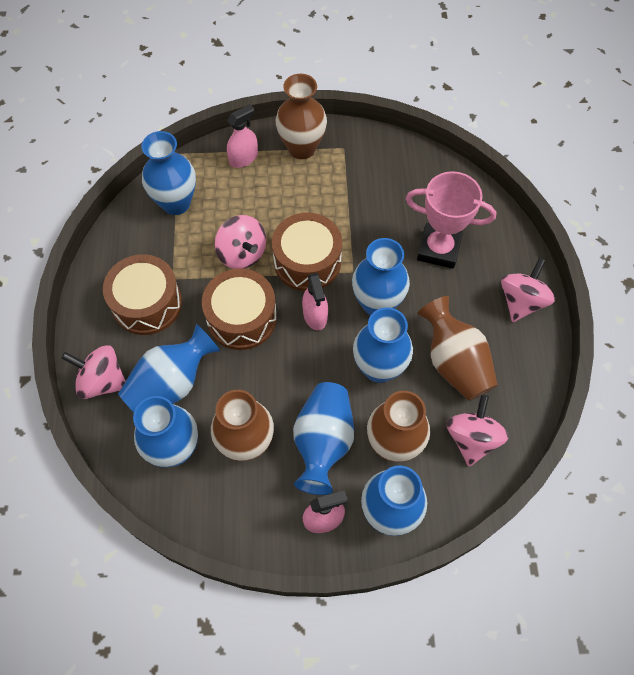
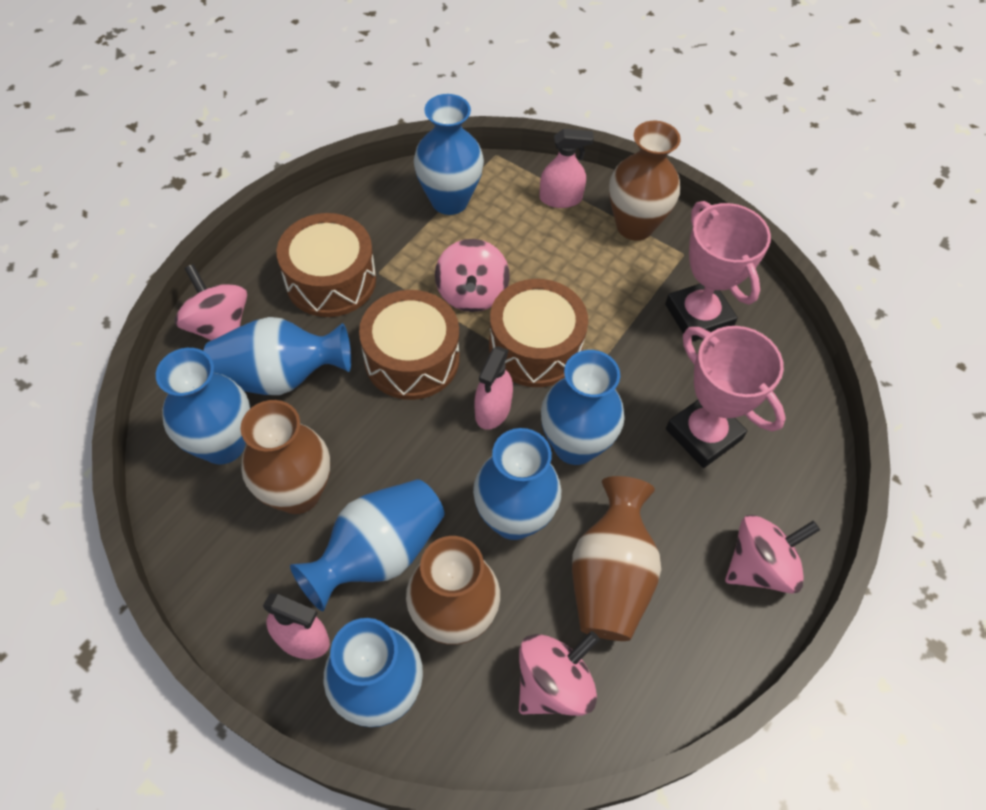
camera: 35 degrees right, 5 degrees down
none -> pink trophy [665,201,771,342]

